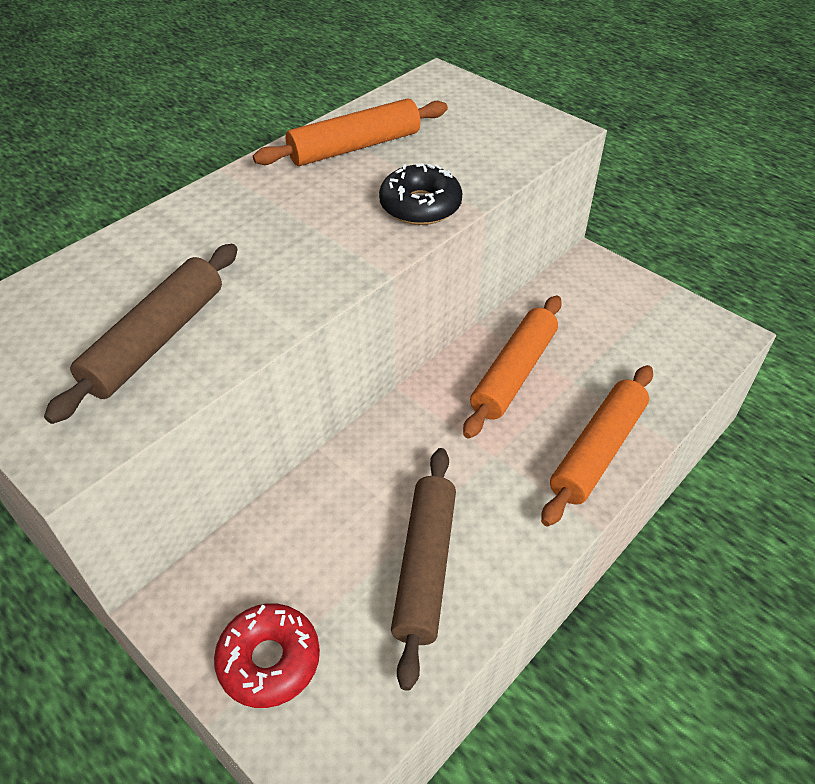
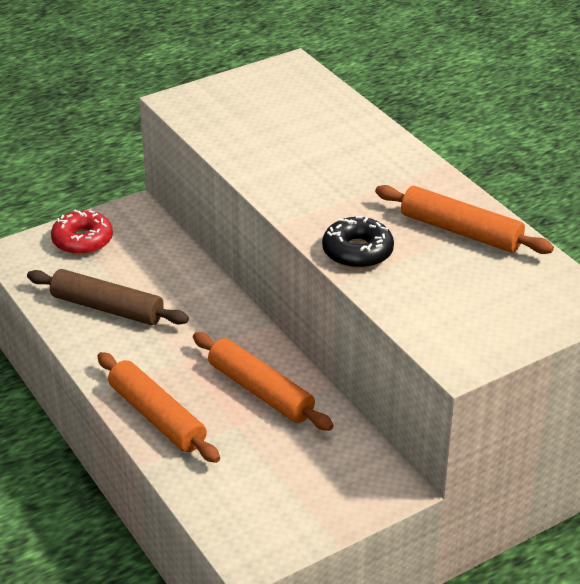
camera: 105 degrees right, 10 degrees down
brown rolling pin [44,244,238,424] -> none
orange rolling pin [253,99,448,166] -> orange rolling pin turned 45 degrees counterclockwise [375,185,554,254]

